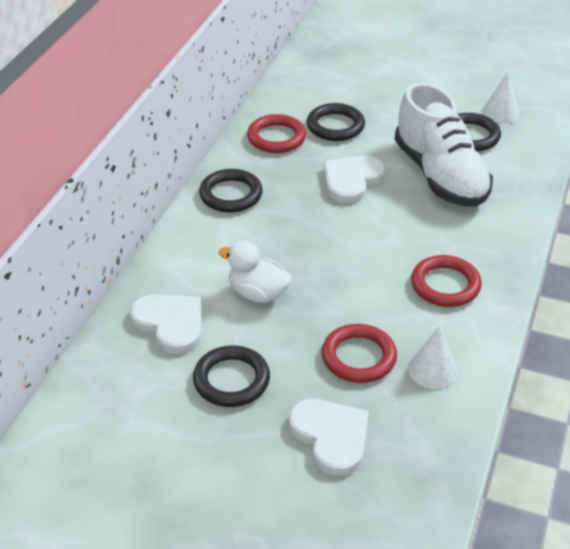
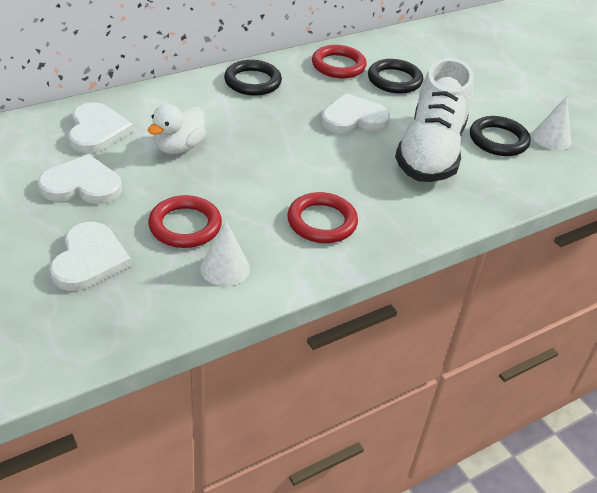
camera: 35 degrees right, 0 degrees up
black ring [193,345,270,407] -> white heart [38,154,122,204]
white duck [218,240,292,303] -> white duck turned 120 degrees counterclockwise [148,104,206,154]

